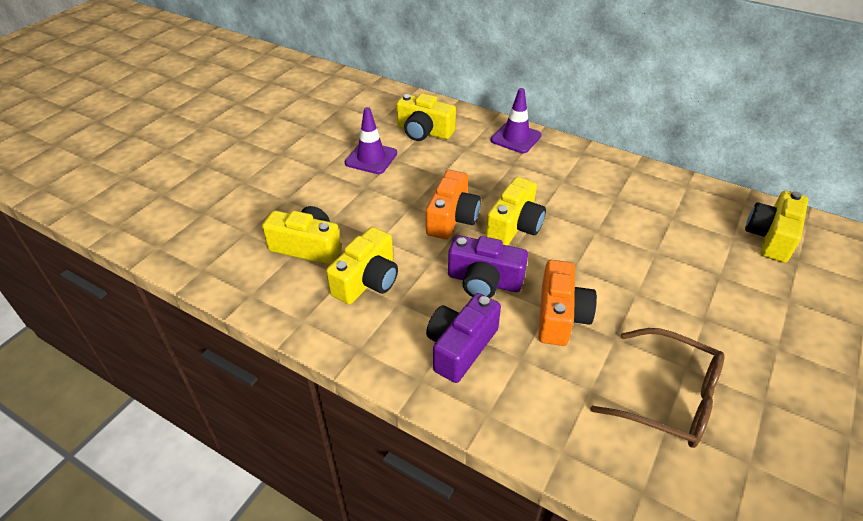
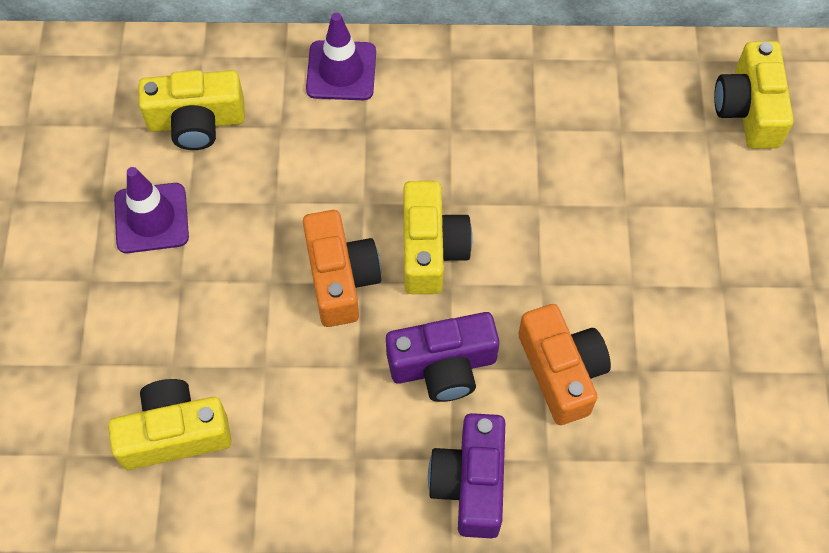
camera: 30 degrees left, 20 degrees up
yellow camera [326,227,398,304] -> none
brown glasses [590,328,725,448] -> none

